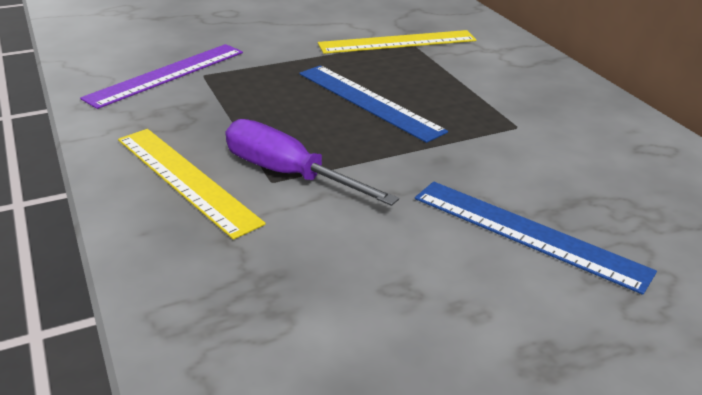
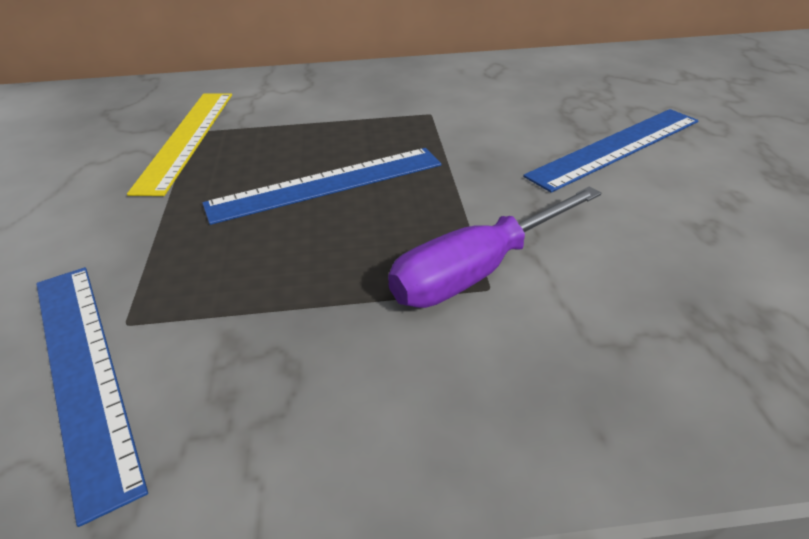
camera: 70 degrees left, 5 degrees up
purple ruler [80,44,243,109] -> blue ruler [36,267,148,527]
yellow ruler [118,129,266,240] -> none

